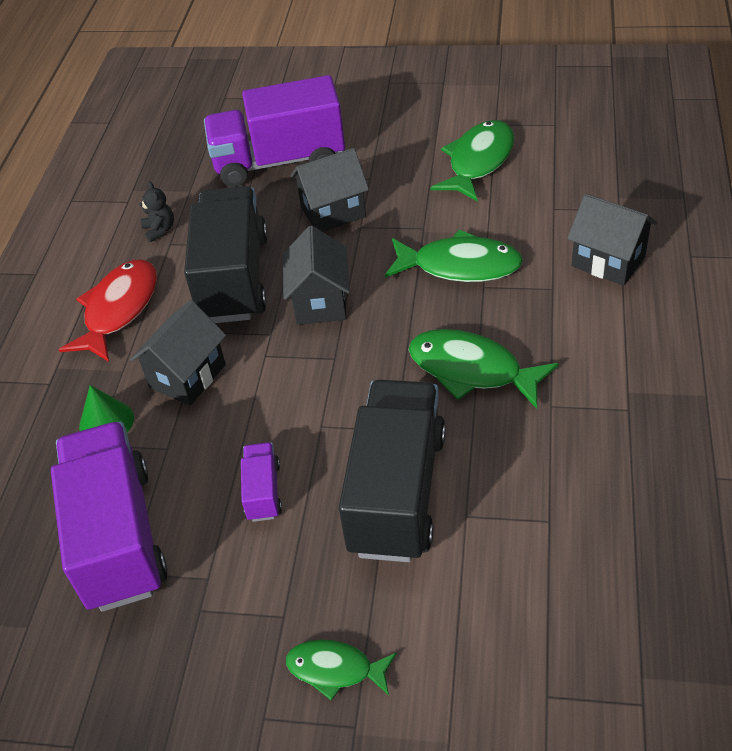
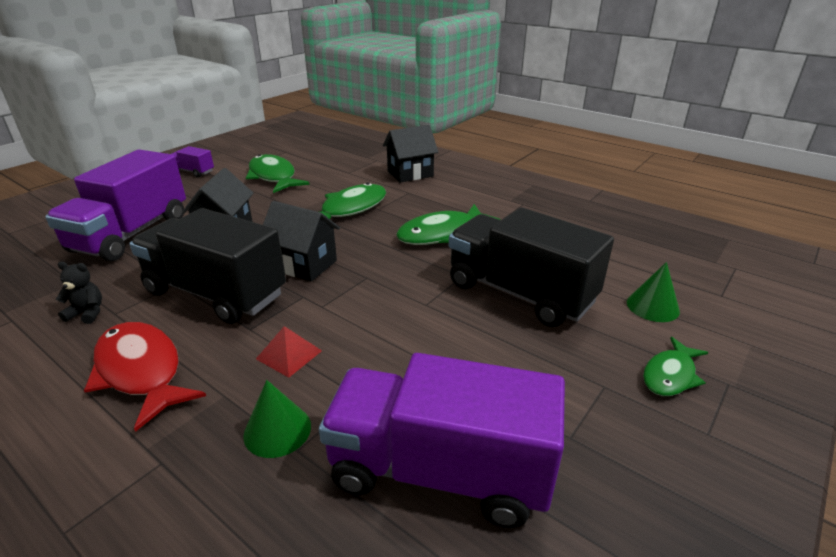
camera: 65 degrees left, 15 degrees down
black house [130,300,226,406] -> red pyramid [256,326,322,378]
purple truck [241,442,282,522] -> purple truck moved to [172,146,214,177]
none -> green cone [627,262,680,322]

